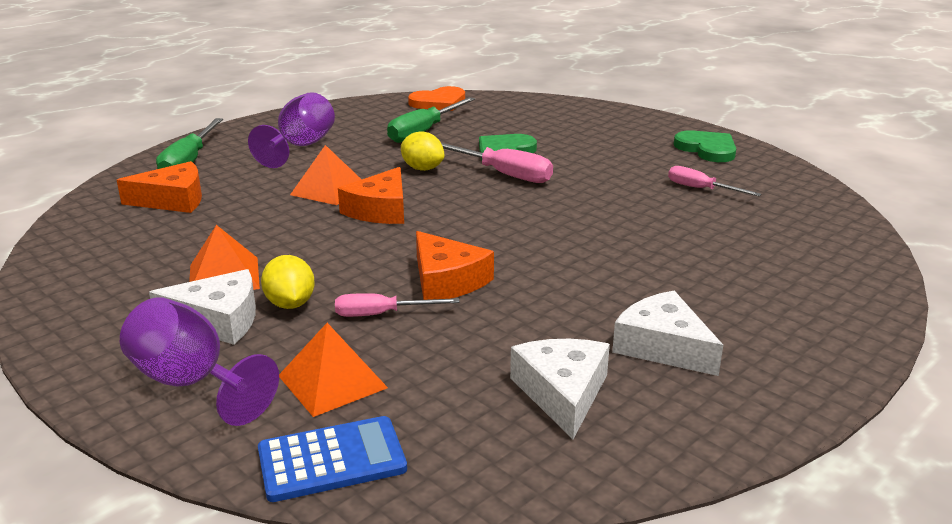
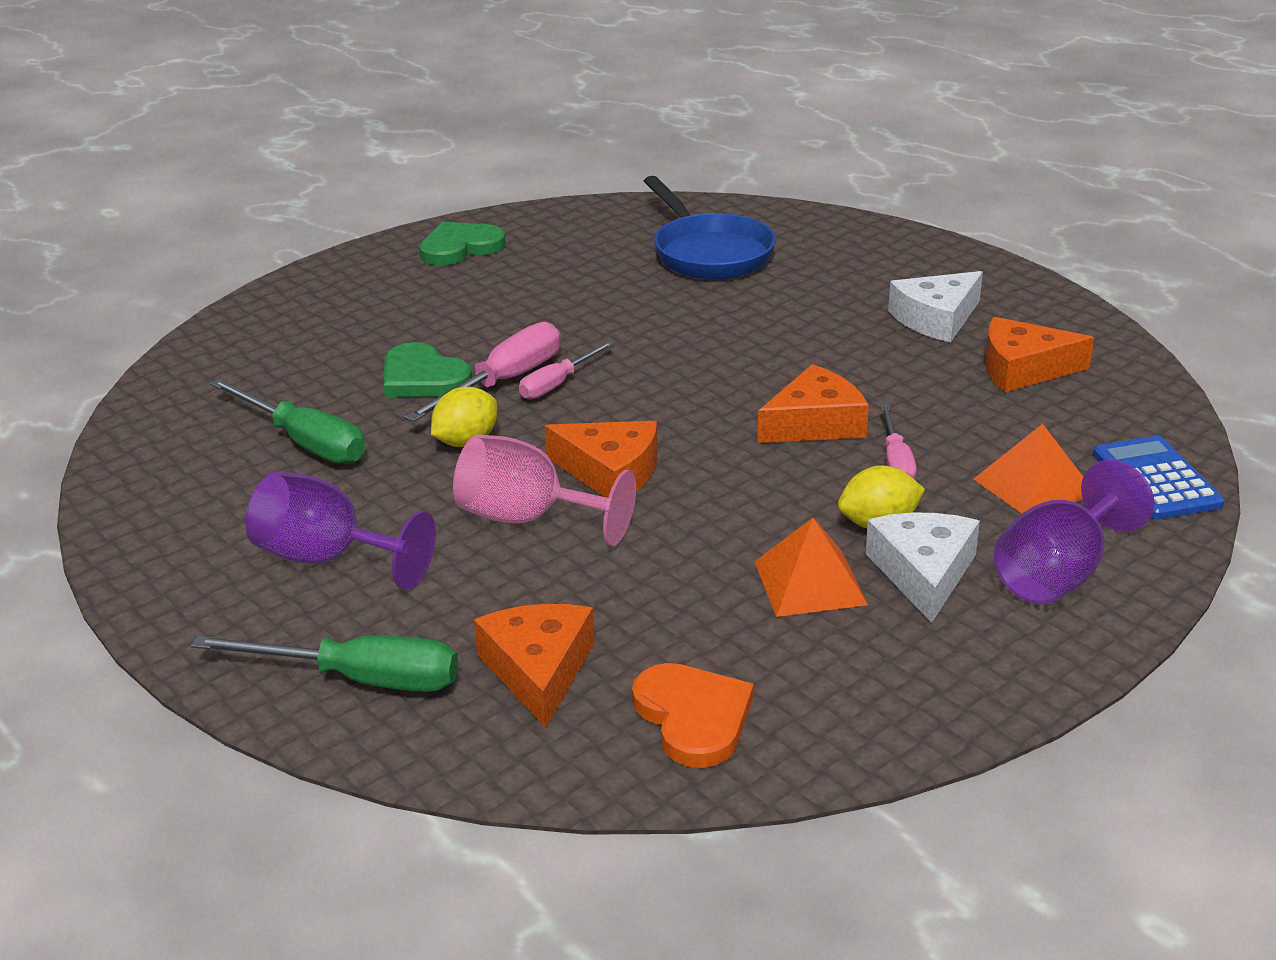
camera: 85 degrees left, 5 degrees up
orange pyramid [290,145,362,205] -> pink goblet [453,434,636,546]
orange heart [408,86,465,111] -> orange heart moved to [632,663,754,768]
white cheese [510,339,610,439] -> orange cheese [985,317,1094,392]
pink screwdriver [668,166,761,196] -> pink screwdriver moved to [519,341,614,399]
none -> blue pan [644,176,776,280]

